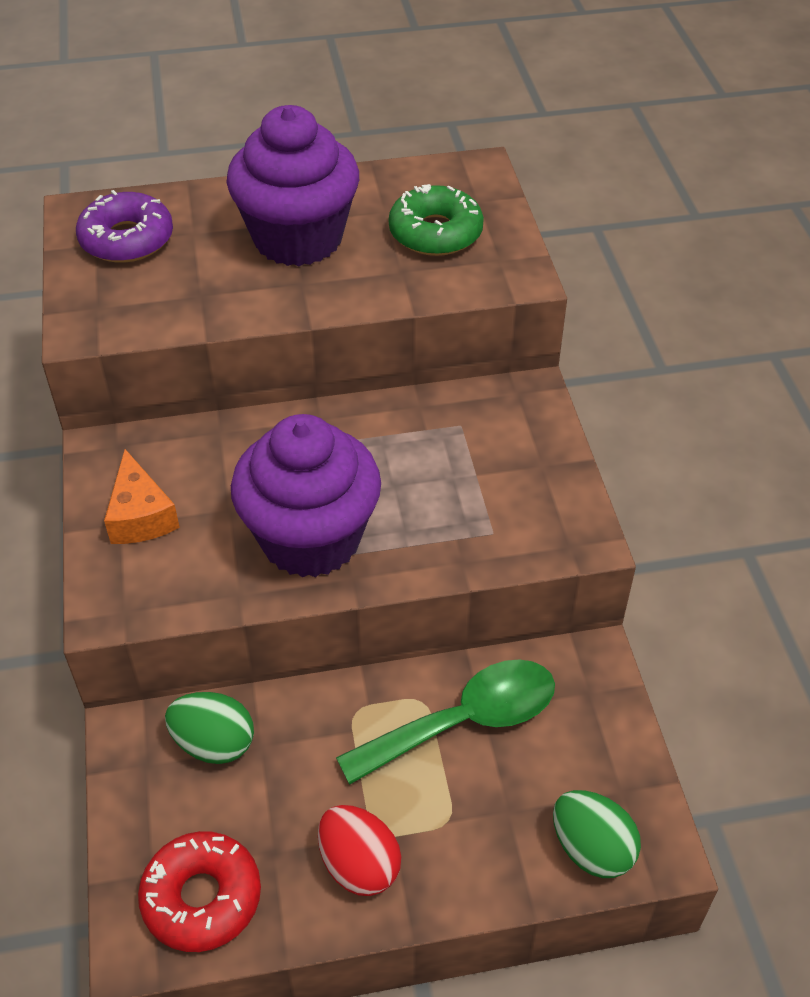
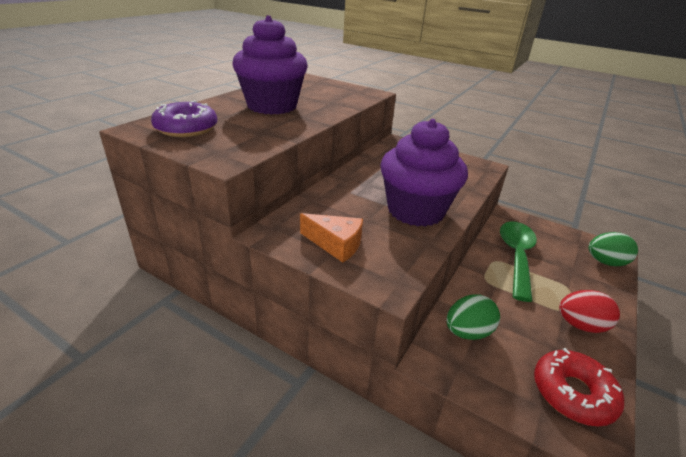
camera: 50 degrees left, 15 degrees down
green donut [389,184,484,256] -> none

